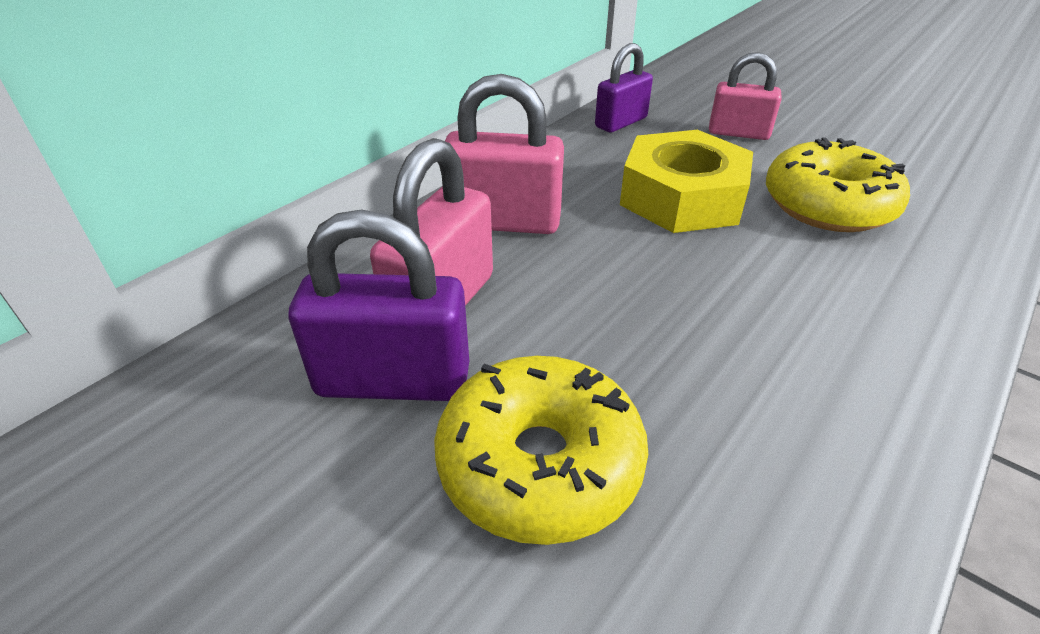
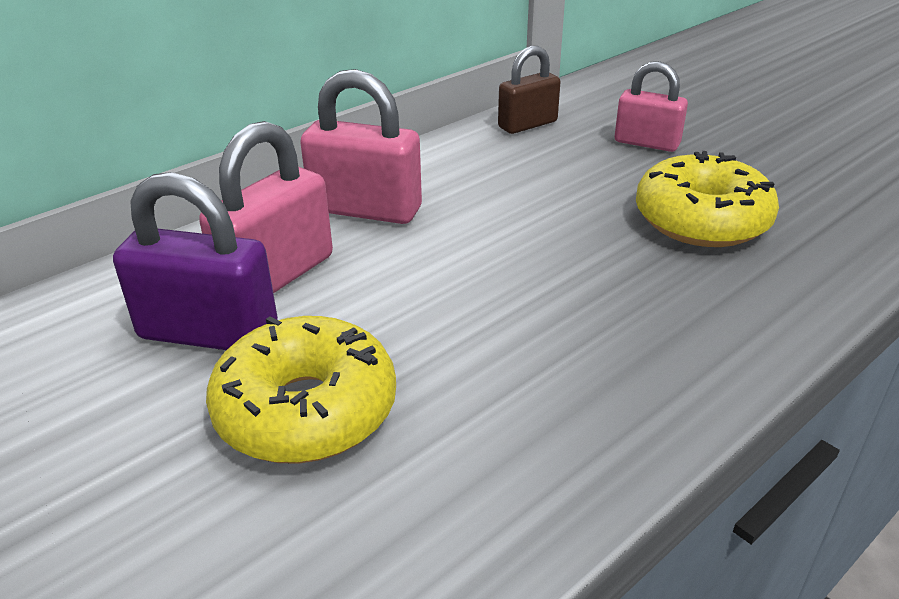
camera: 10 degrees right, 5 degrees down
purple padlock [595,43,653,133] -> brown padlock [498,46,560,134]
yellow nut [620,130,753,233] -> none

